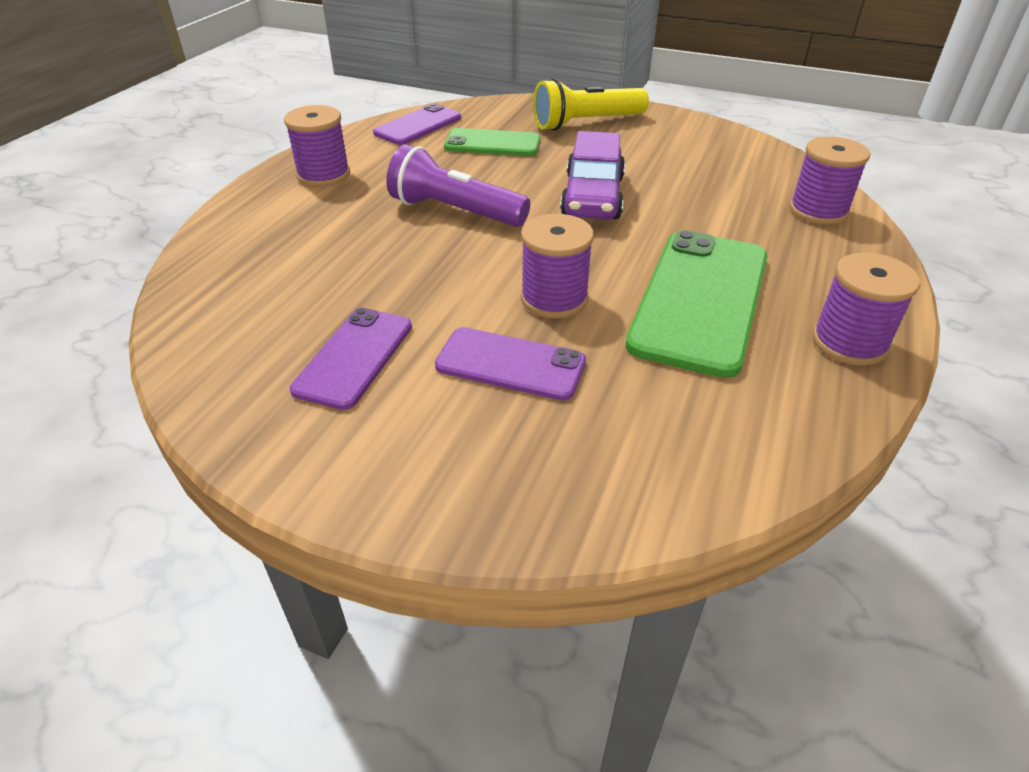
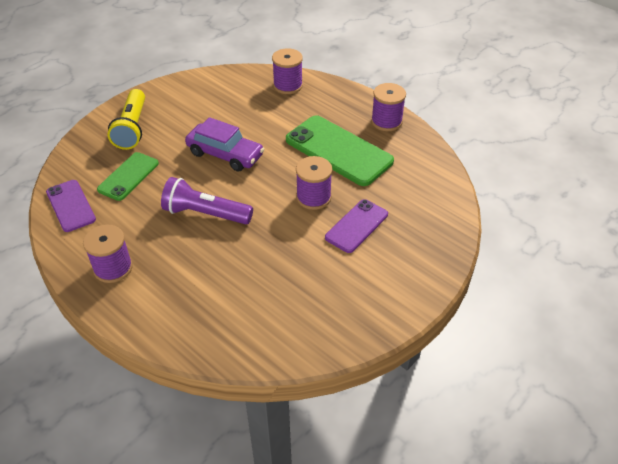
camera: 70 degrees left, 5 degrees up
purple phone [290,308,412,410] -> none
purple flashlight [386,144,530,227] -> purple flashlight turned 60 degrees clockwise [161,177,253,225]

